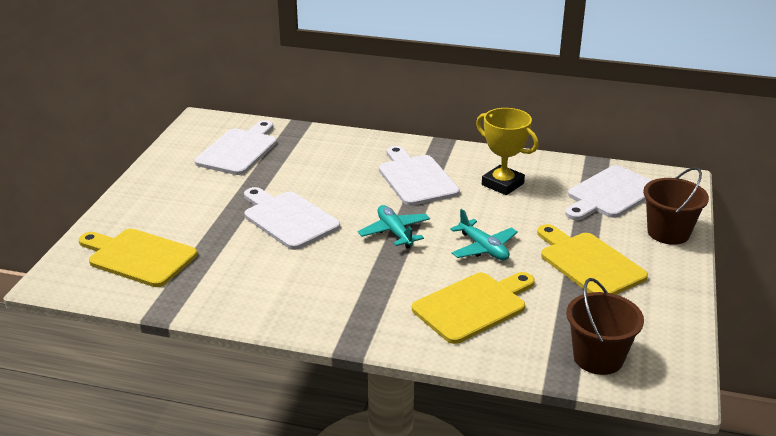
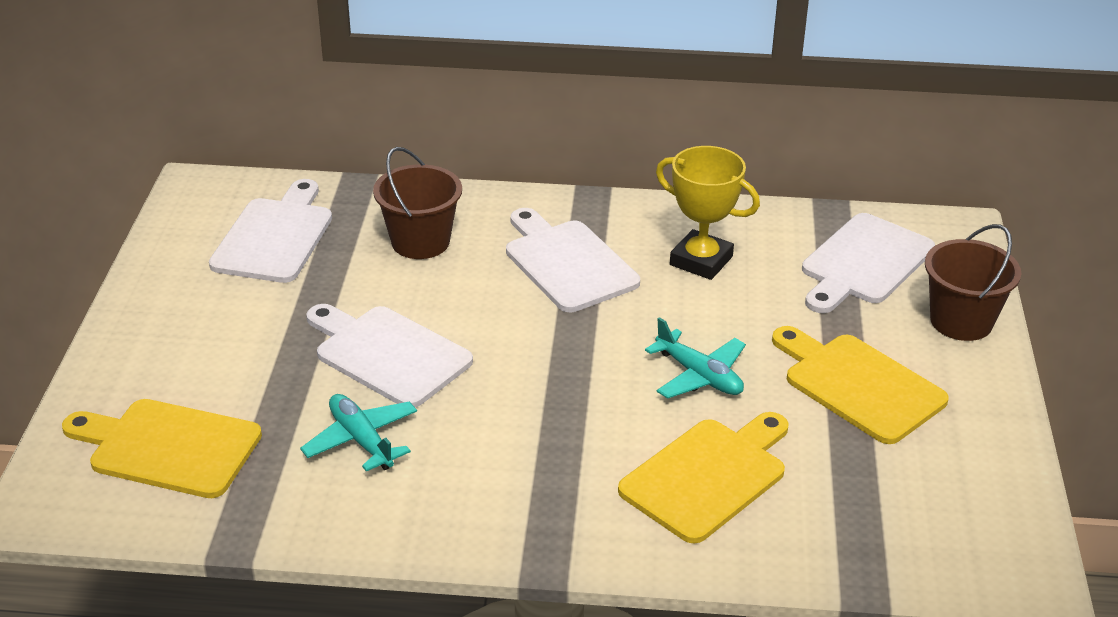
camera: 10 degrees left, 5 degrees up
turquoise plane [358,205,430,248] -> turquoise plane moved to [300,394,417,471]
brown bucket [567,278,644,375] -> brown bucket moved to [373,147,462,259]

